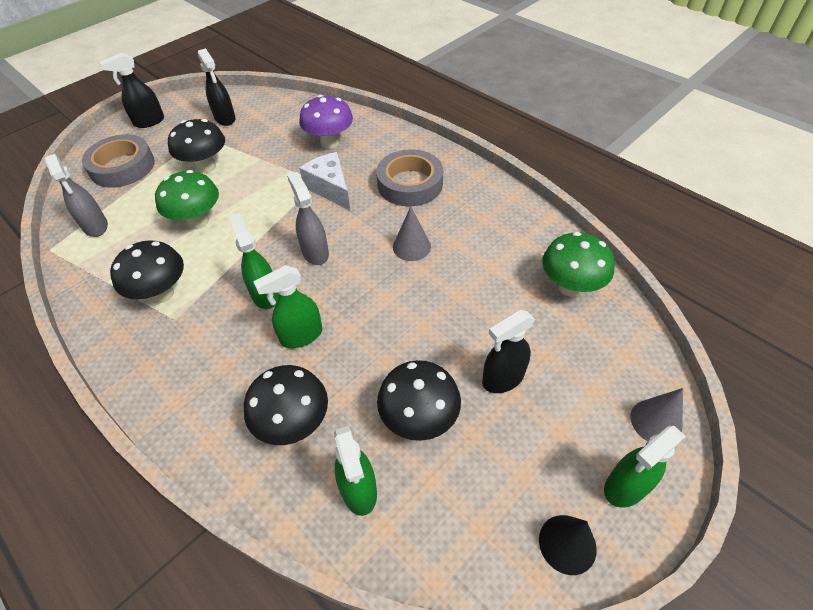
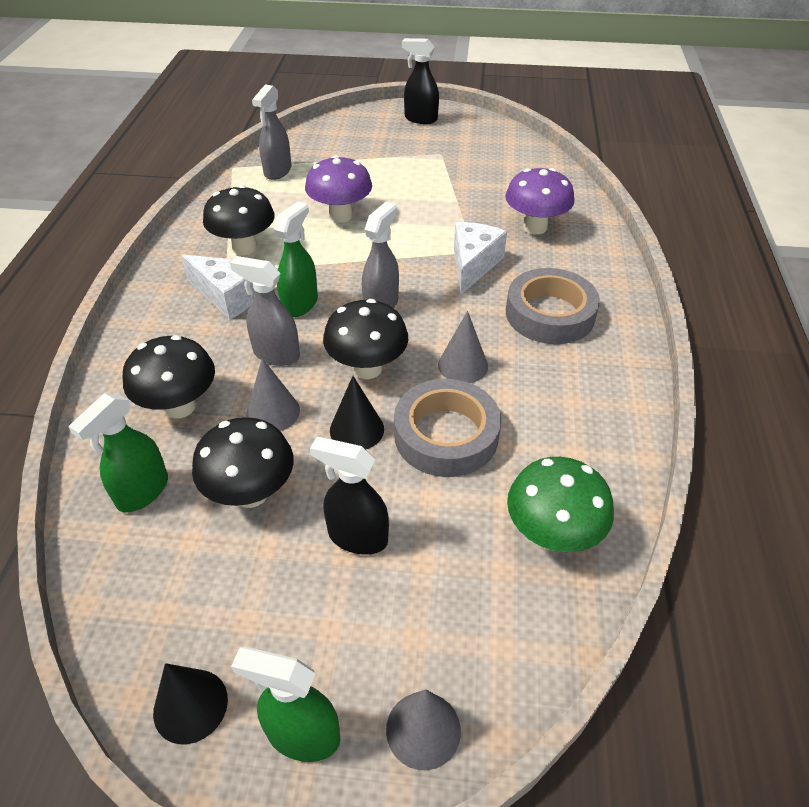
camera: 50 degrees right, 5 degrees down
grey tape [82,134,155,188] -> grey tape moved to [394,379,501,477]
green mushroom [155,170,219,229] -> purple mushroom [305,155,372,223]
black mushroom [168,119,225,173] -> black mushroom moved to [323,299,408,379]
black spray bottle [198,48,236,126] -> none
green spray bottle [253,265,322,348] -> grey spray bottle [230,256,300,366]
none -> white cheese [181,254,256,319]
none -> grey cone [246,358,300,431]
none -> black cone [330,376,384,449]

